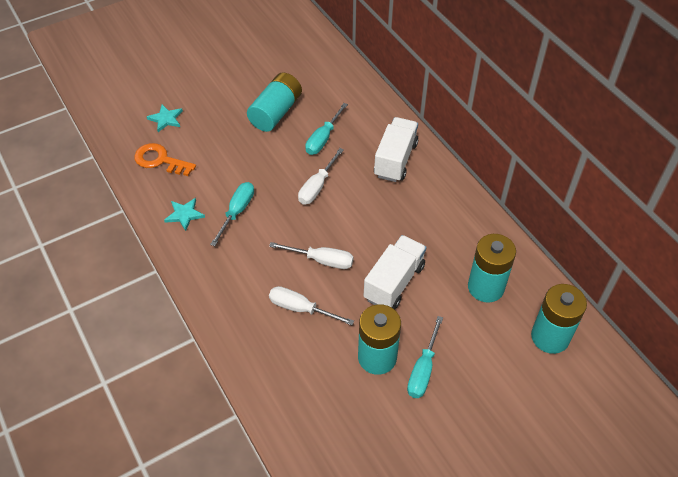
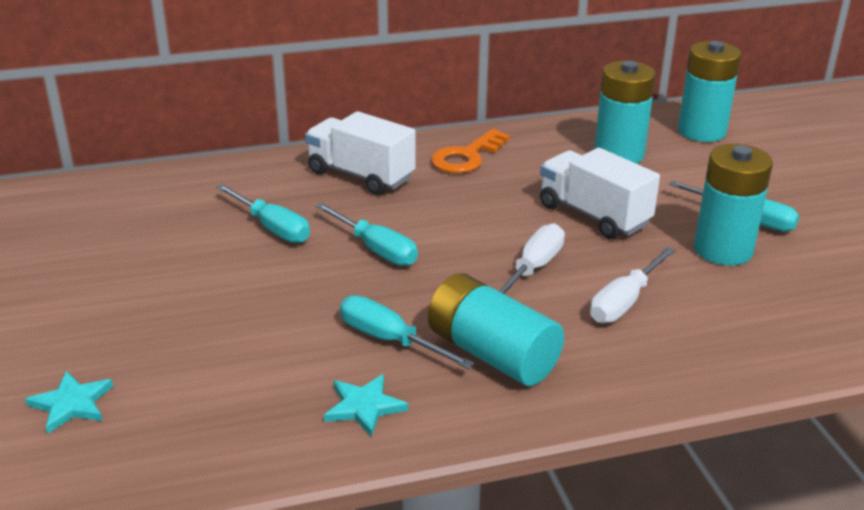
camera: 75 degrees left, 20 degrees down
orange key [134,143,196,176] -> orange key moved to [431,129,510,173]
turquoise battery [247,72,302,132] -> turquoise battery moved to [428,273,564,386]
white screwdriver [298,148,344,204] -> turquoise screwdriver [315,203,418,266]

